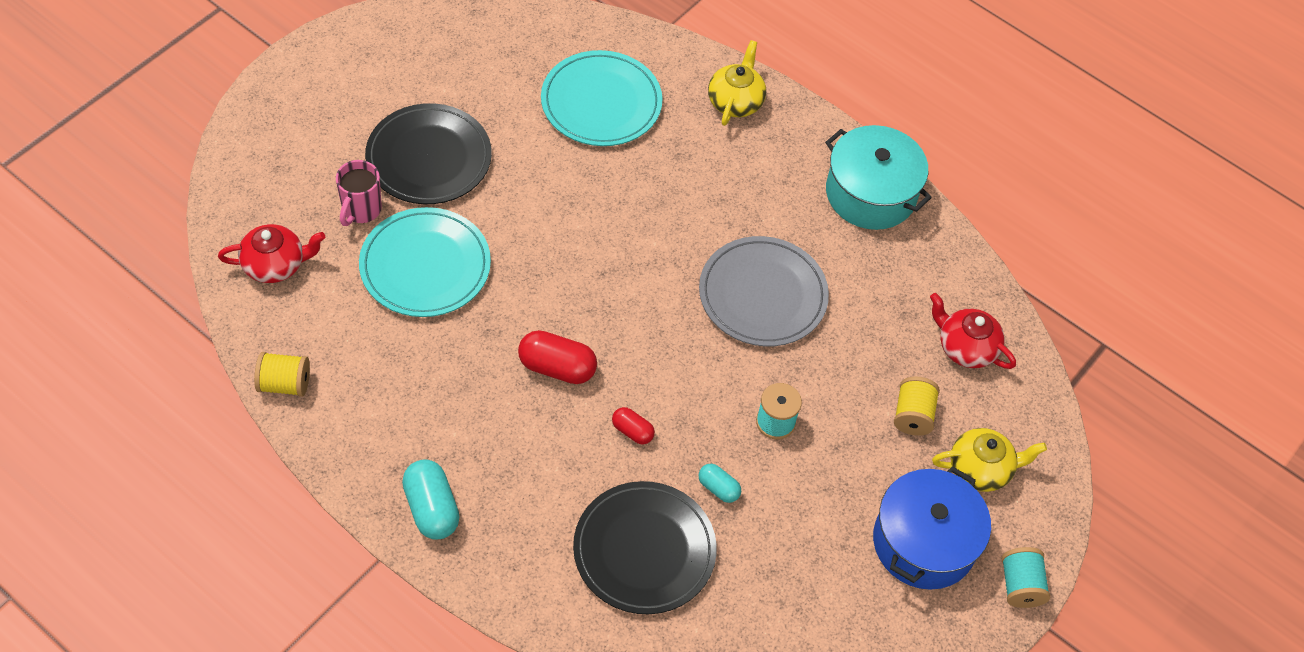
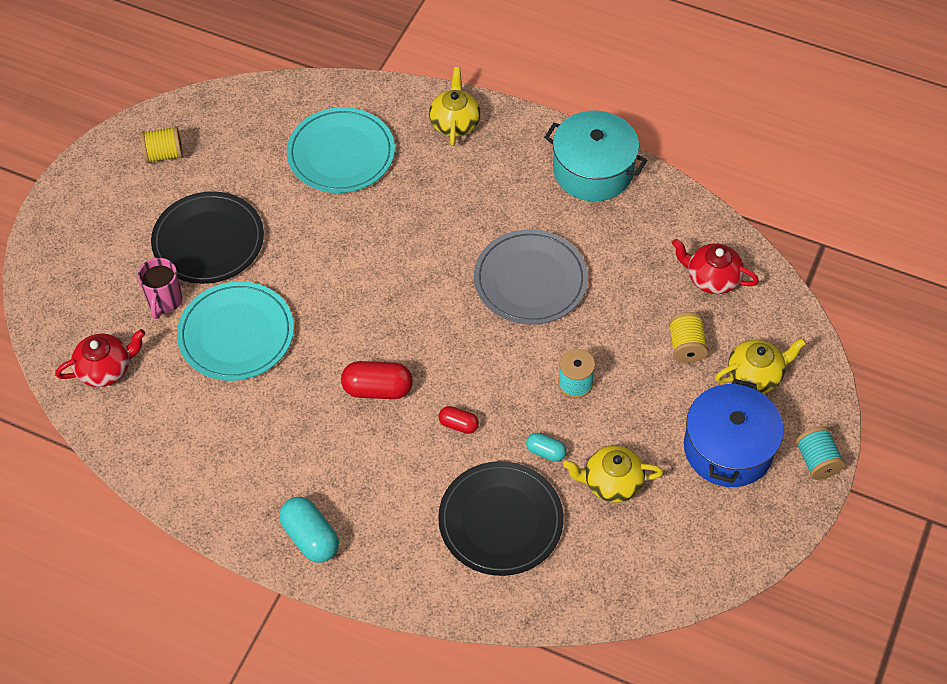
camera: 10 degrees left, 0 degrees up
yellow spool [254,352,310,397] -> yellow spool moved to [140,126,183,163]
none -> yellow teapot [563,445,663,503]

